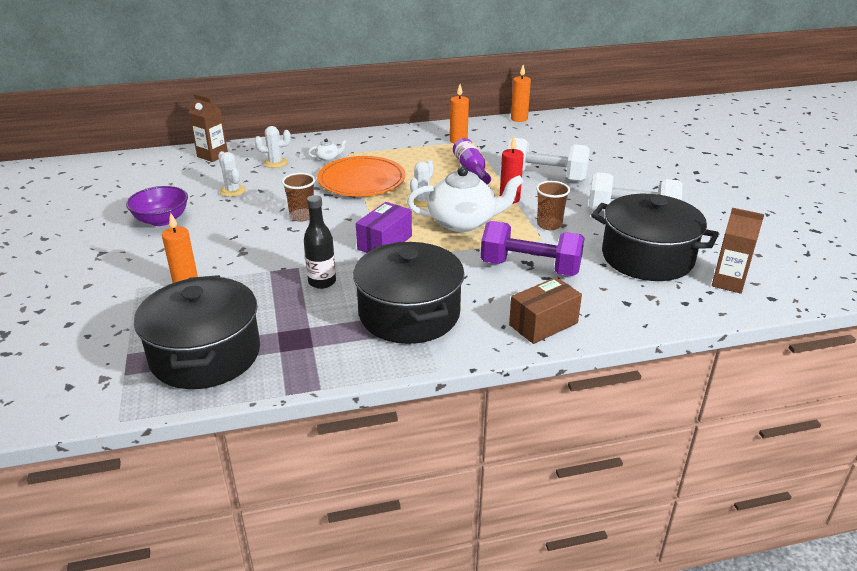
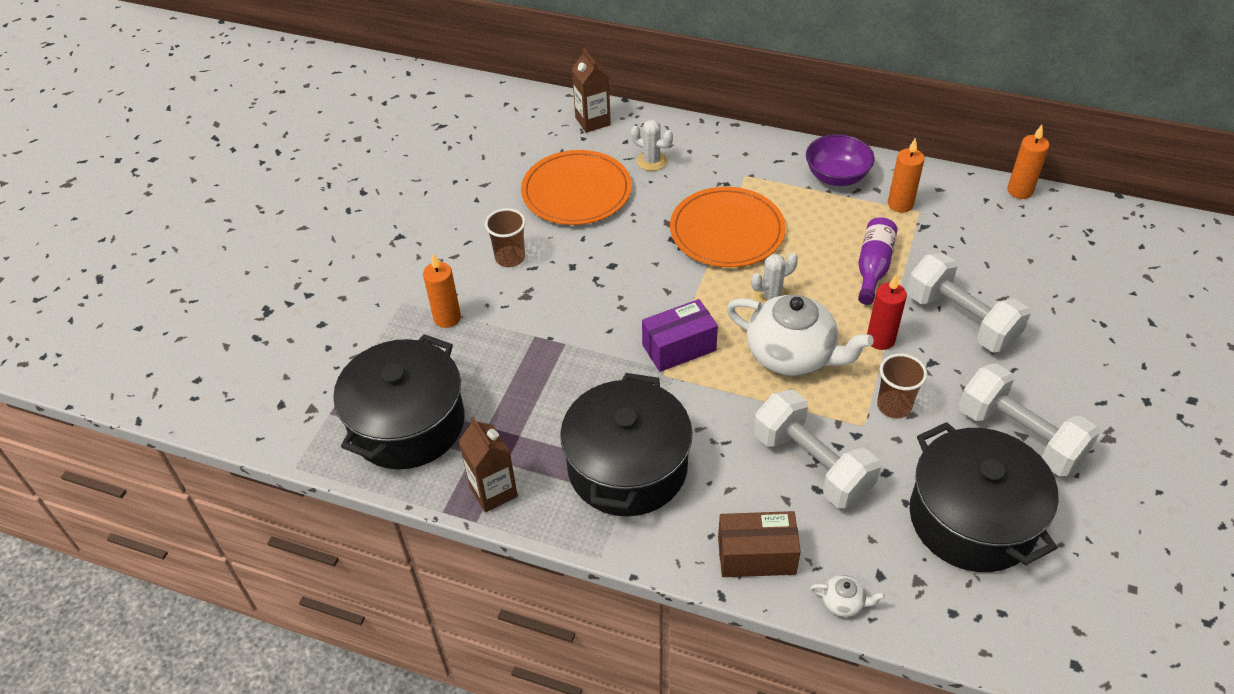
camera: 35 degrees right, 15 degrees up
purple bowl [126,186,188,226] -> purple bowl moved to [806,134,875,186]
white cactus [218,151,246,197] -> orange plate [521,150,632,225]
brown cup [282,173,315,222] -> brown cup moved to [485,208,526,267]
black bottle [304,195,336,289] -> none
white teapot [308,139,347,161] -> white teapot moved to [810,575,885,617]
purple dumbbell [481,221,584,276] -> white dumbbell [754,390,881,508]
brown carton [712,208,764,294] -> brown carton moved to [458,417,518,513]

